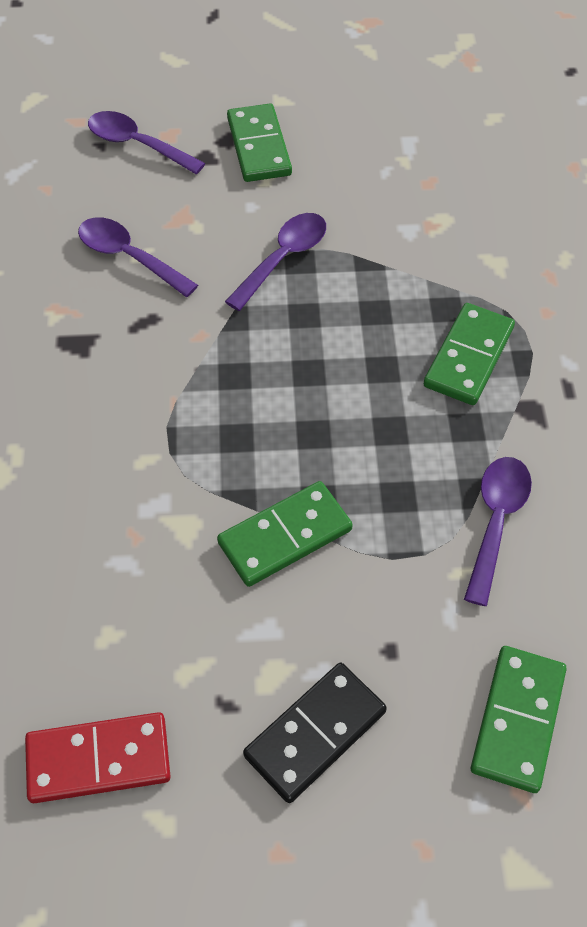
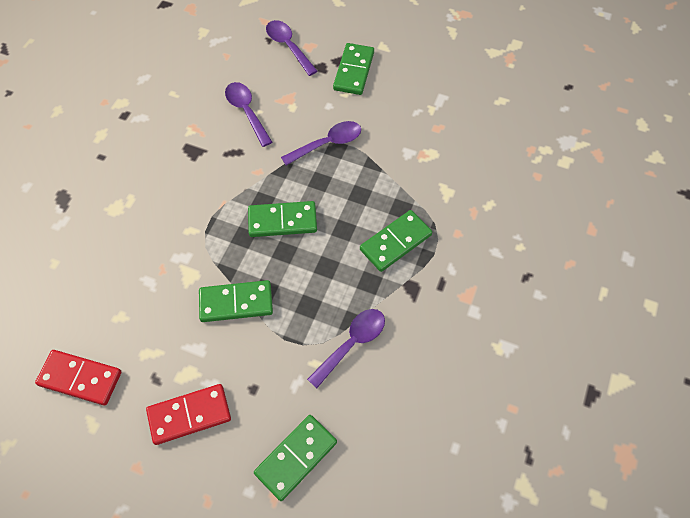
camera: 25 degrees right, 5 degrees up
black domino [243,662,387,803] -> red domino [146,384,231,445]
none -> green domino [248,201,317,237]

